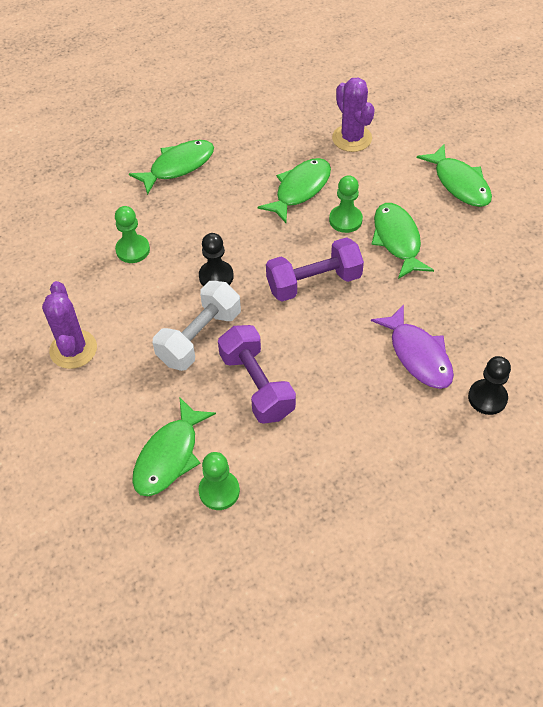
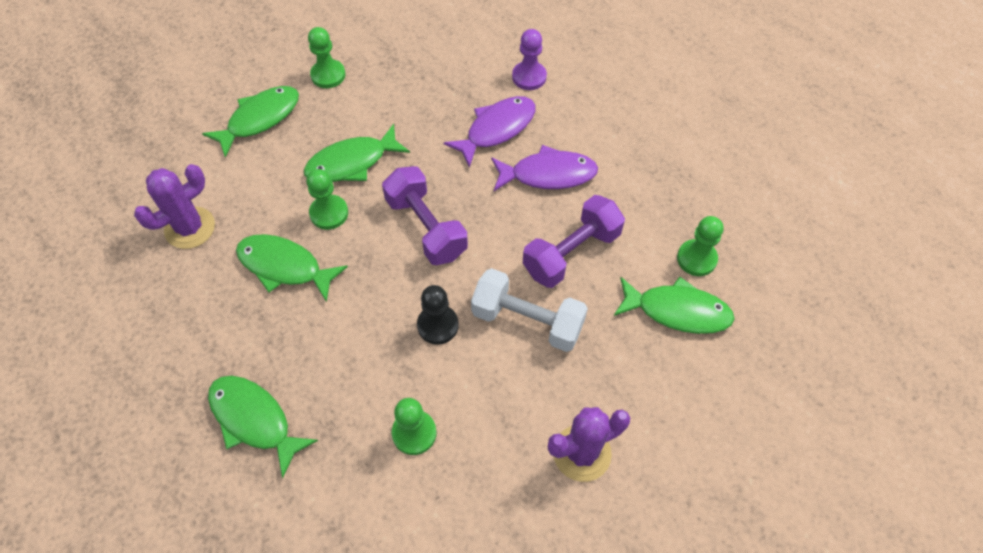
camera: 105 degrees left, 5 degrees up
black pawn [468,356,511,415] -> purple pawn [512,29,547,90]
none -> green pawn [308,27,346,88]
none -> purple fish [491,145,598,191]

